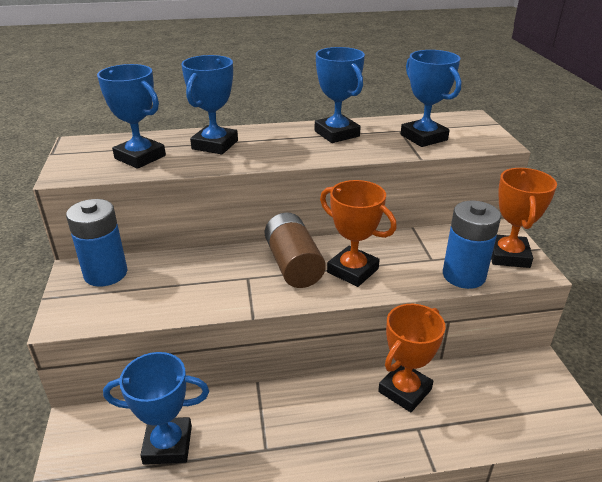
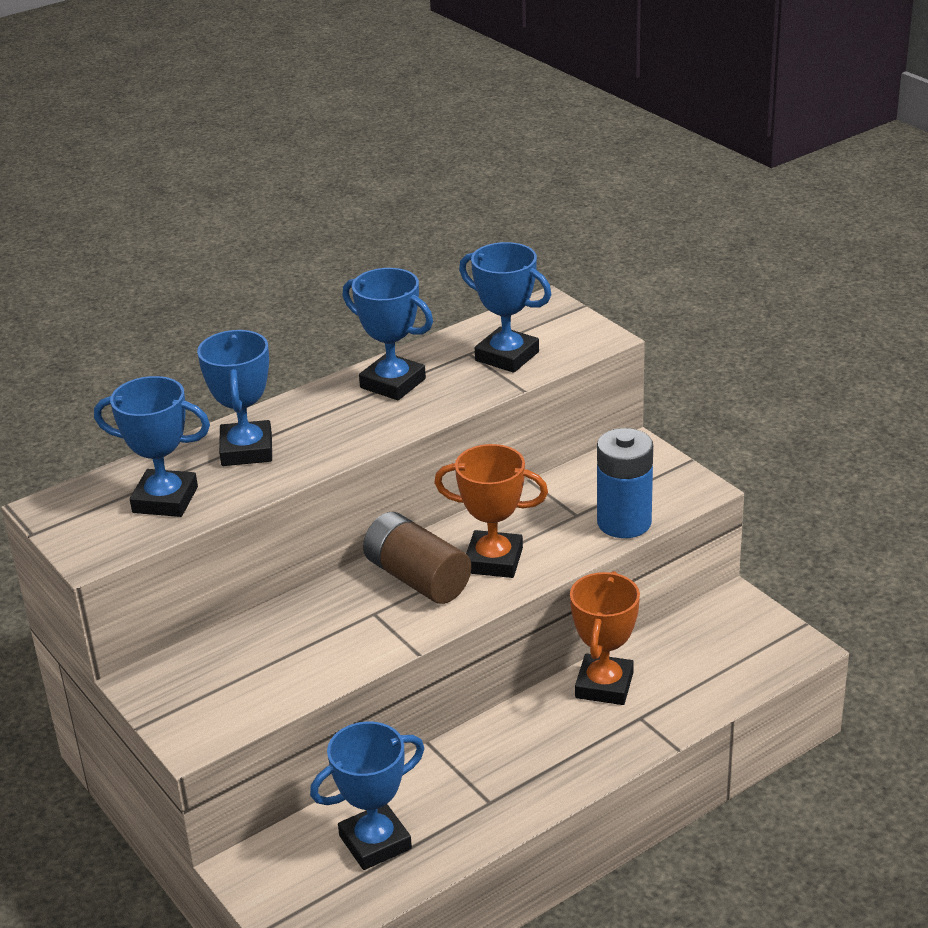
camera: 25 degrees left, 0 degrees up
blue battery [66,199,127,287] -> none
orange trophy [491,168,557,268] -> none

